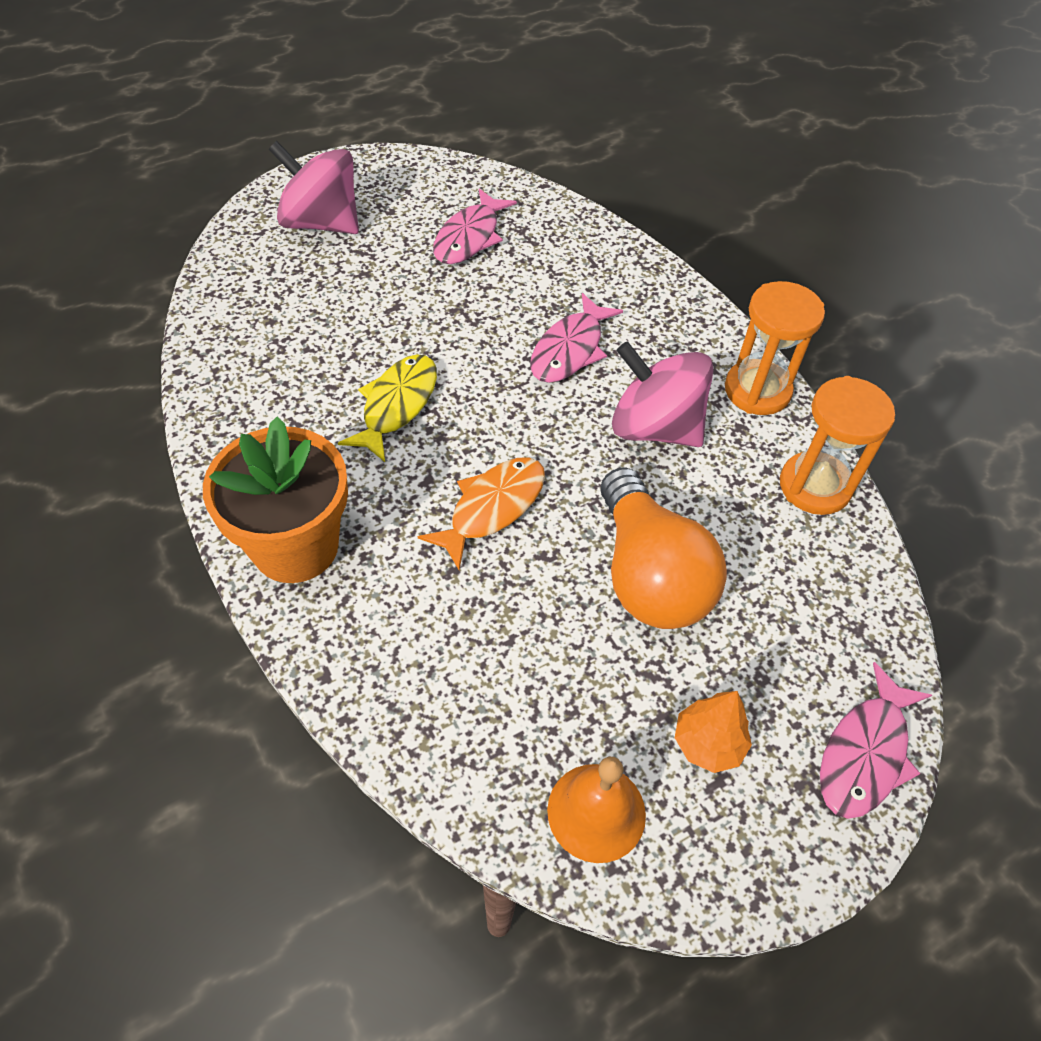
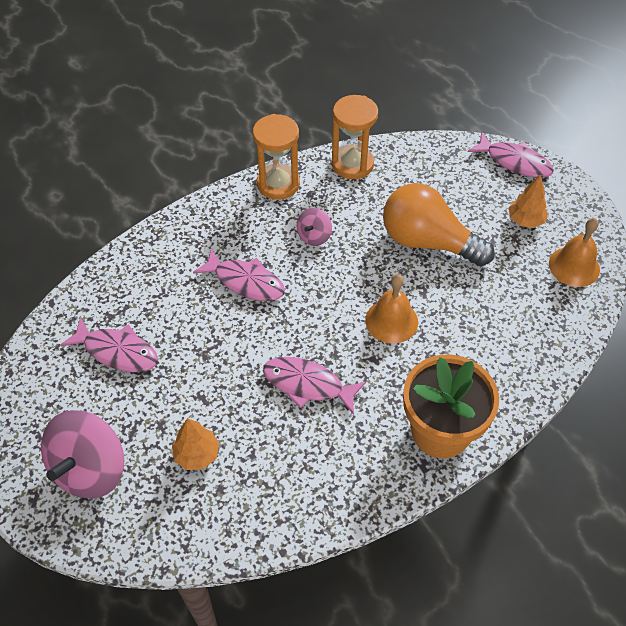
camera: 90 degrees left, 0 degrees up
yellow fish [338,354,437,462] -> pink fish [263,357,366,415]
orange fish [418,457,545,570] -> orange bell [365,274,418,344]
orange light bulb [600,468,727,629] -> orange light bulb turned 135 degrees counterclockwise [383,183,495,266]
pink spinning top [612,341,713,447] -> pink spinning top [297,208,332,246], size x0.50
none -> orange tree [172,418,220,470]

